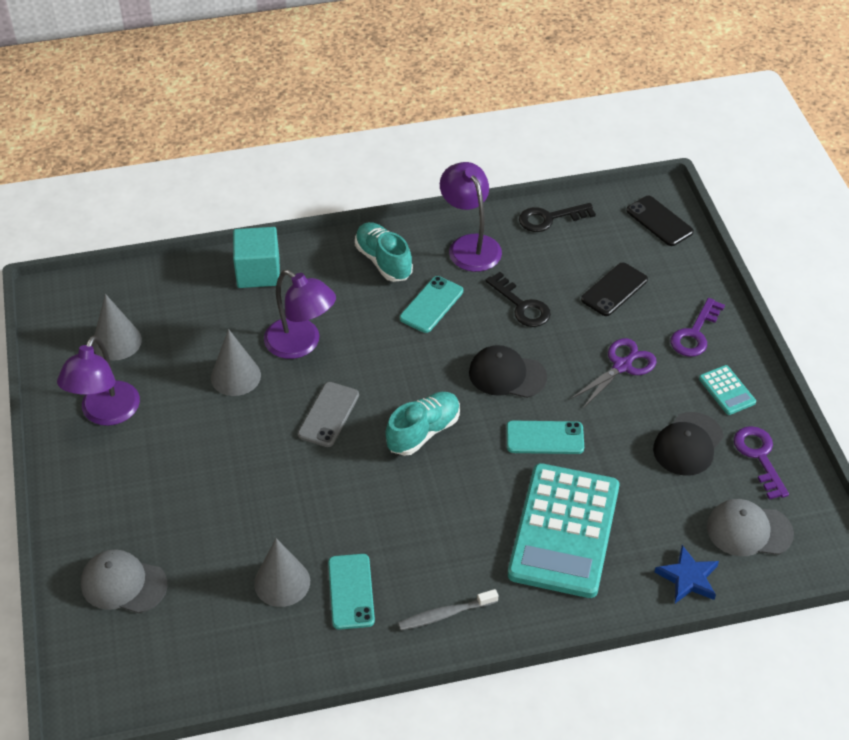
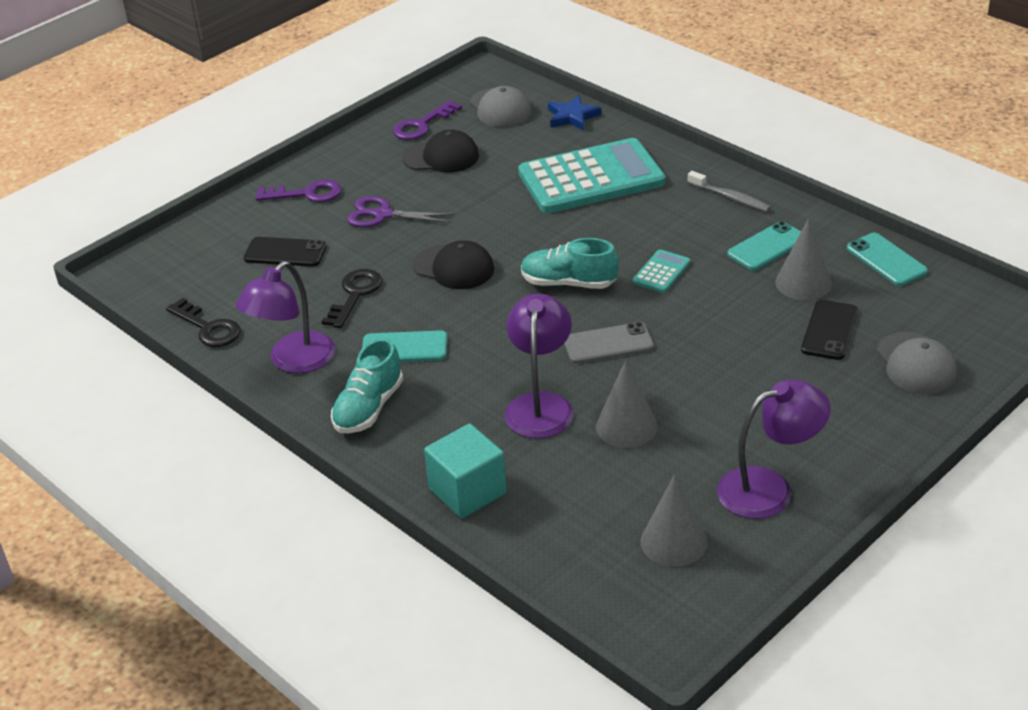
camera: 120 degrees left, 10 degrees down
black cap [469,345,547,398] -> black cap turned 45 degrees counterclockwise [413,240,494,289]
turquoise phone [506,421,584,454] -> turquoise phone moved to [847,233,928,286]
black phone [626,196,694,246] -> black phone moved to [801,300,858,360]
turquoise calculator [699,365,756,415] -> turquoise calculator moved to [633,249,691,293]

